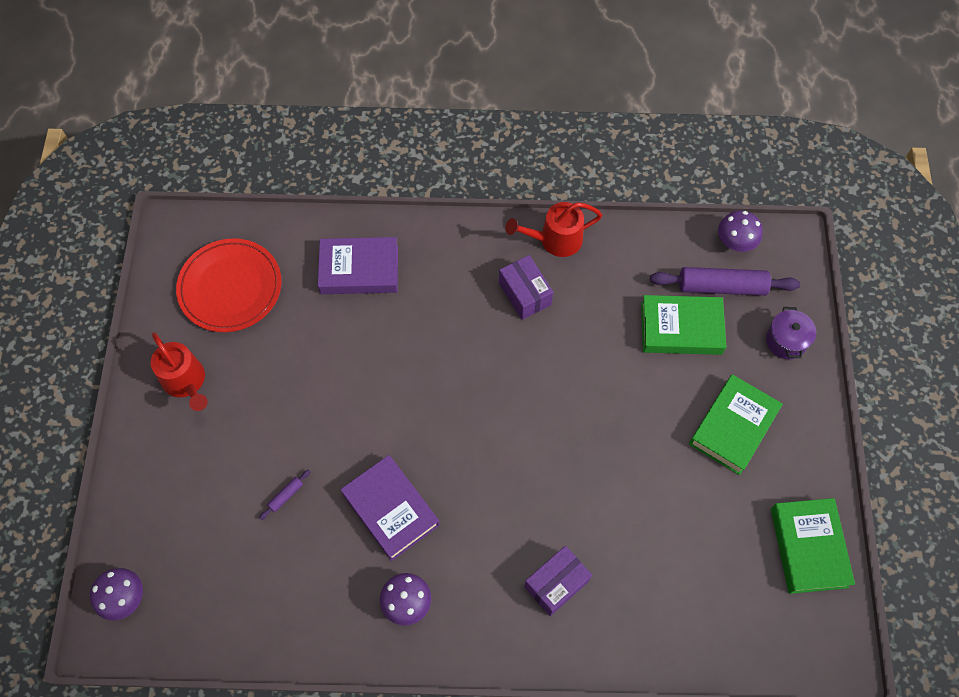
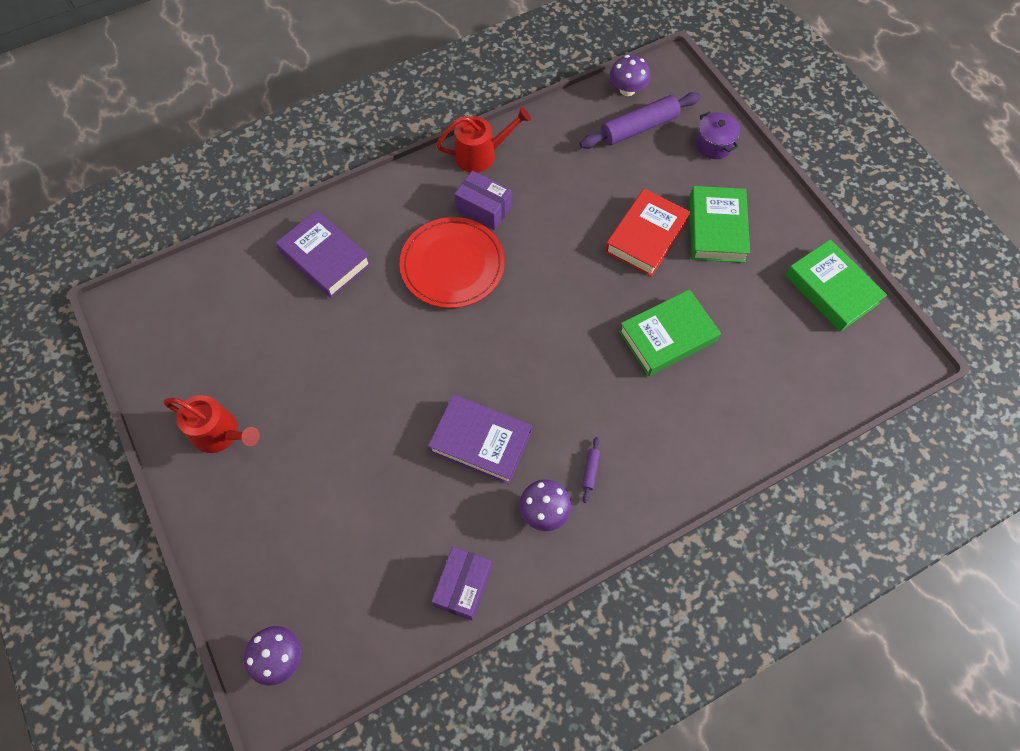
camera: 30 degrees left, 0 degrees up
red plate [176,238,282,332] -> red plate moved to [400,217,505,308]
purple rolling pin [259,470,311,520] -> purple rolling pin moved to [582,437,600,503]
purple book [318,237,398,294] -> purple book turned 75 degrees clockwise [276,210,371,298]
red watering can [506,202,602,257] -> red watering can turned 150 degrees counterclockwise [436,107,531,173]
purple box [524,546,592,616] -> purple box moved to [431,547,492,620]
green book [641,295,726,355] -> green book moved to [619,289,721,376]
none -> red book [605,189,691,277]

